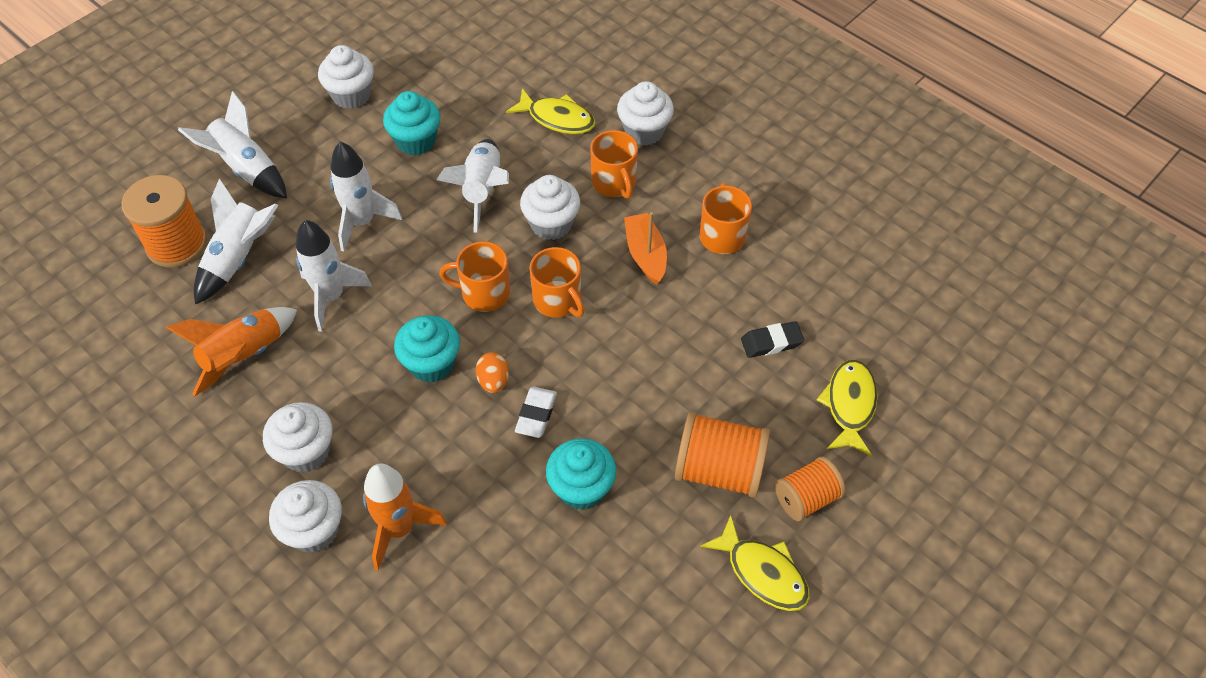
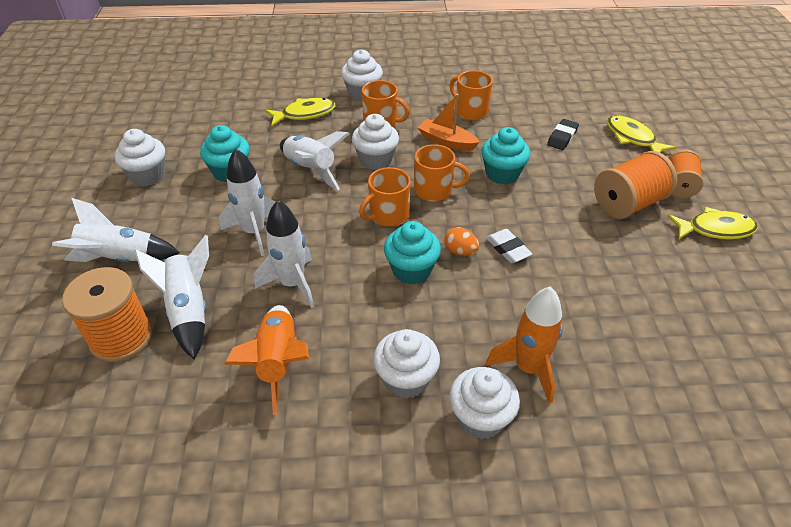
camera: 45 degrees left, 10 degrees down
turquoise cupcake [546,438,616,510] -> turquoise cupcake moved to [481,127,530,184]

